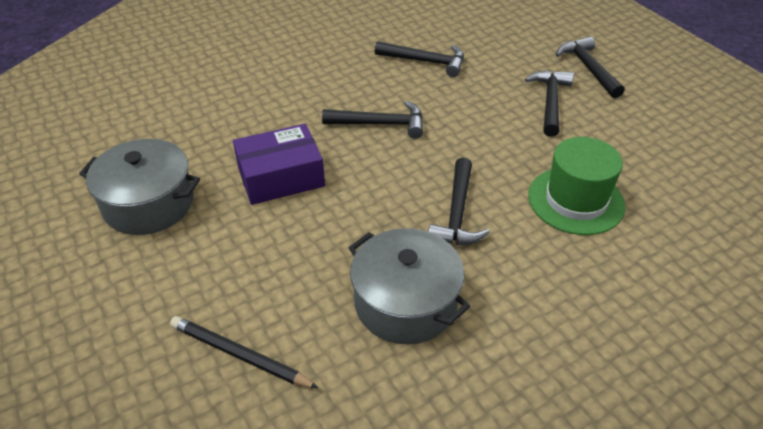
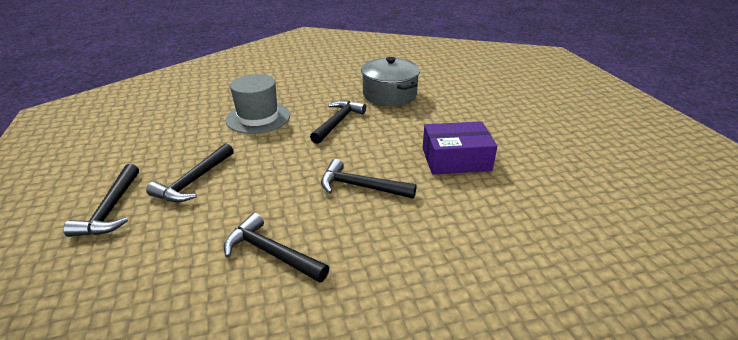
camera: 165 degrees left, 10 degrees down
grey pot [79,139,200,235] -> none
black pencil [170,316,319,389] -> none
green hat [528,137,625,235] -> grey hat [226,74,290,134]

